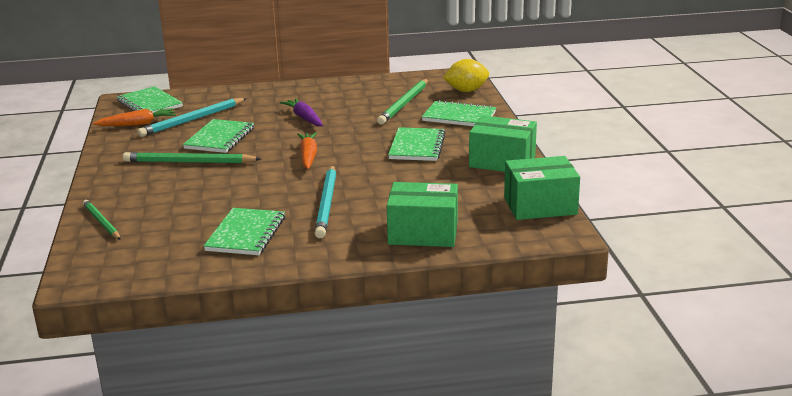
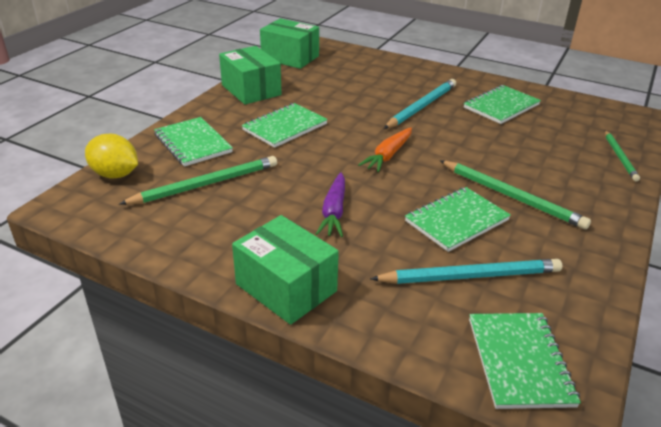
camera: 145 degrees left, 10 degrees up
orange carrot [93,108,176,126] -> none
green box [387,182,458,247] -> green box moved to [232,215,339,325]

